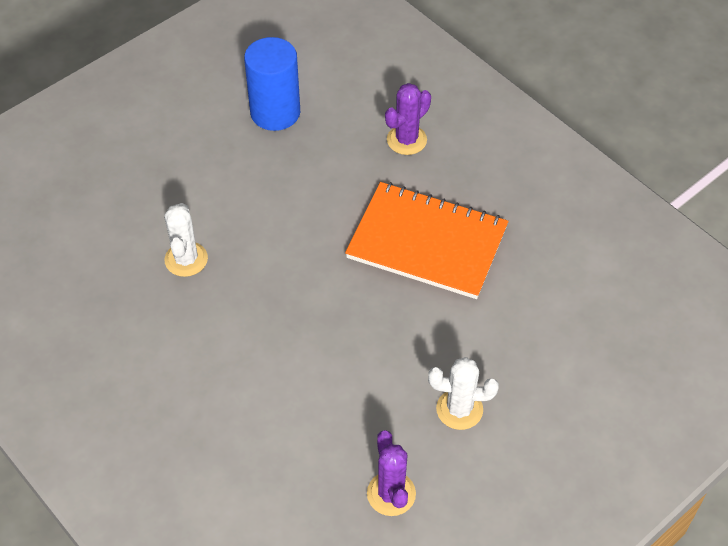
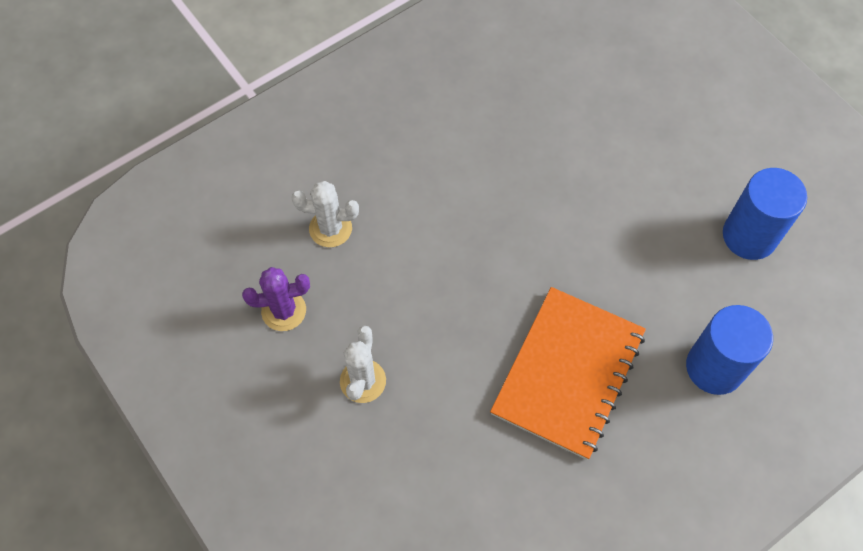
camera: 95 degrees right, 10 degrees up
white cactus [164,203,208,277] -> white cactus moved to [292,181,359,247]
purple cactus [385,83,431,155] -> blue cylinder [686,305,773,395]

